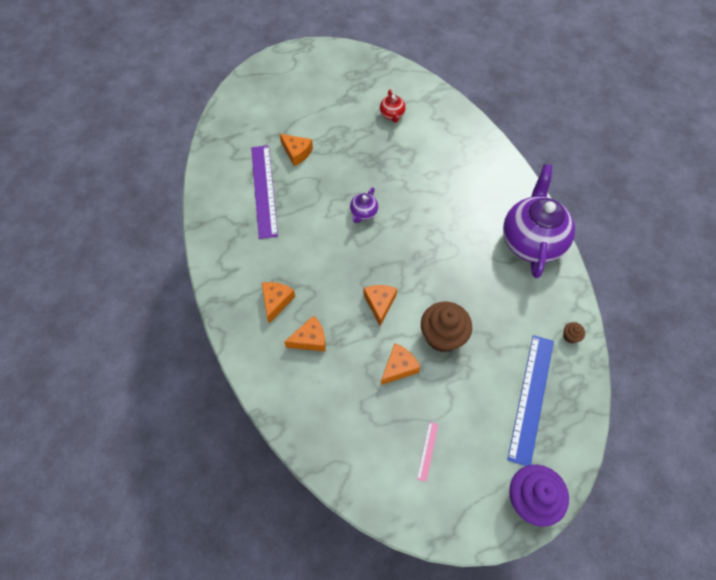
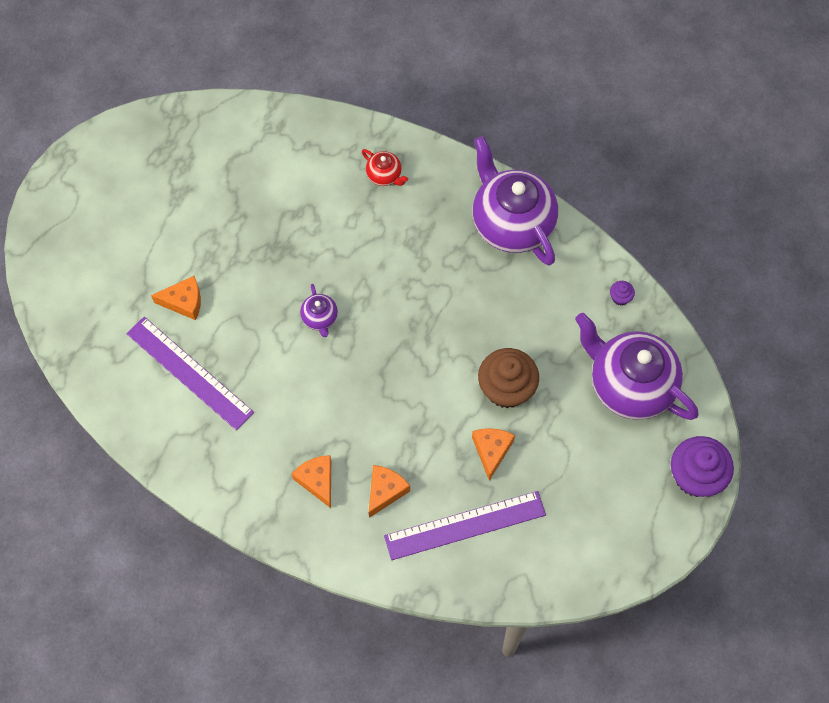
camera: 40 degrees left, 5 degrees up
orange cheese [363,285,397,326] -> none
red teapot [380,90,406,123] -> red teapot moved to [362,149,408,186]
pink ruler [417,422,439,482] -> none
blue ruler [507,335,554,466] -> purple teapot [575,313,698,420]
brown cupcake [563,322,585,343] -> purple cupcake [610,281,635,306]
none -> purple ruler [384,491,546,560]

